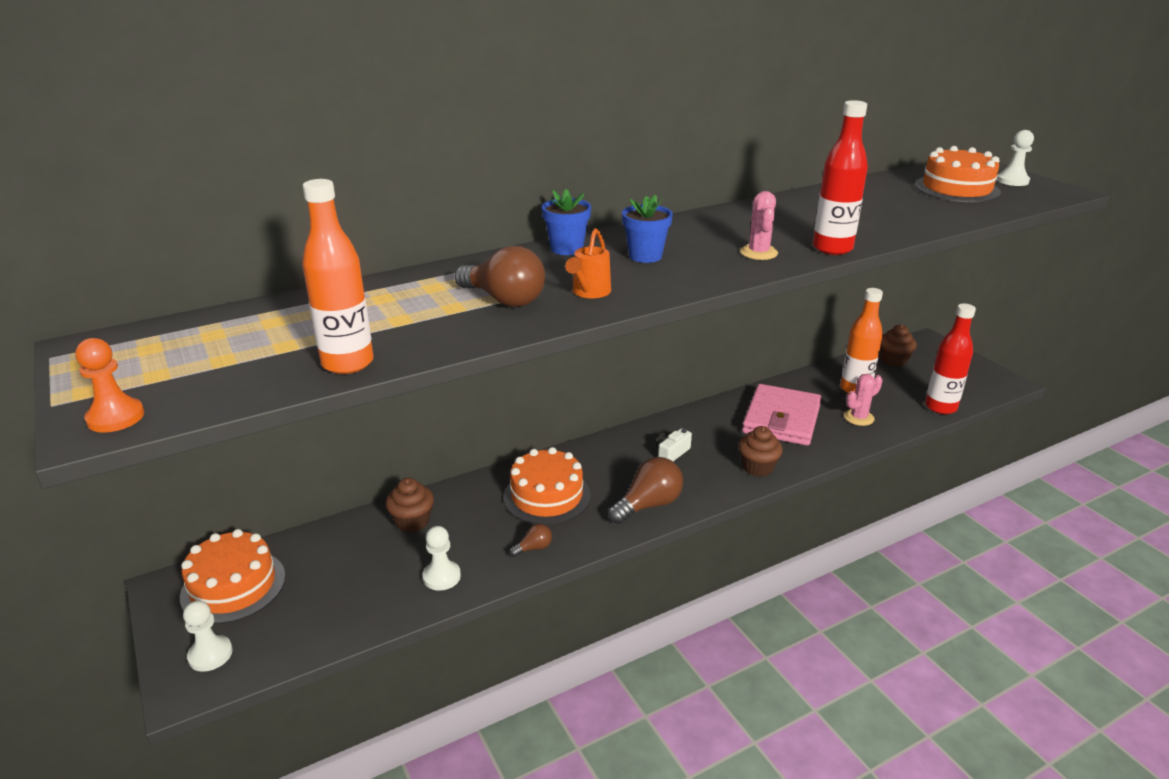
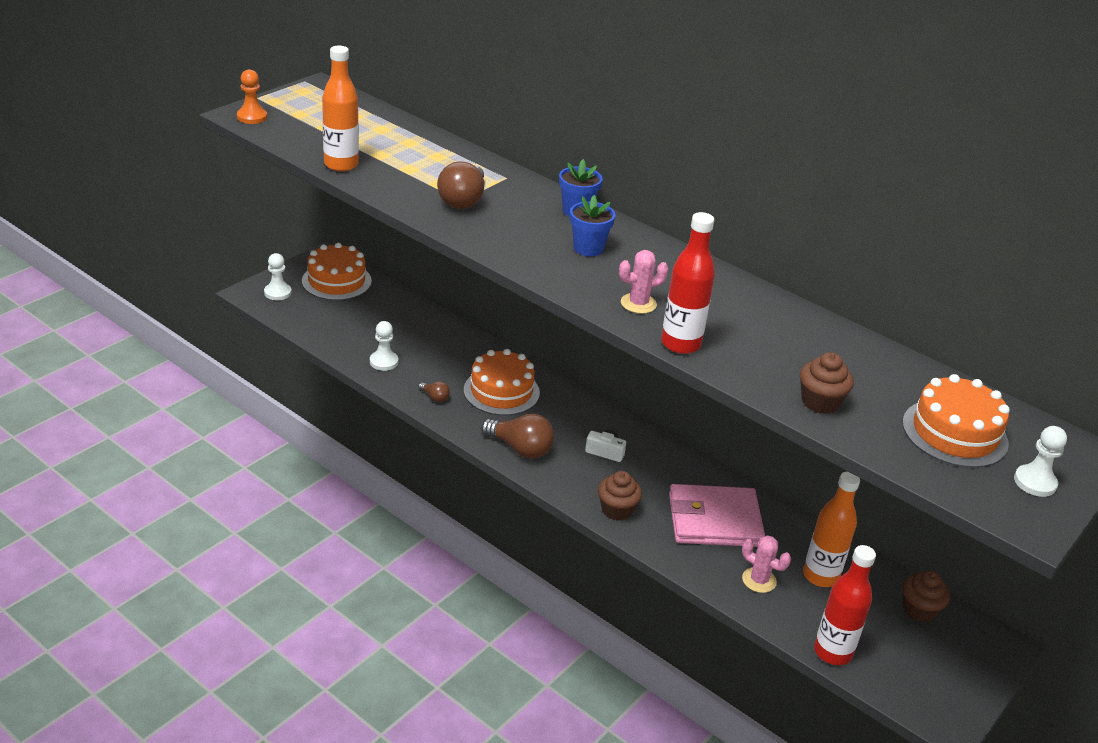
camera: 65 degrees right, 5 degrees up
brown cupcake [385,478,434,532] -> brown cupcake moved to [800,352,854,414]
orange watering can [565,228,611,298] -> none

